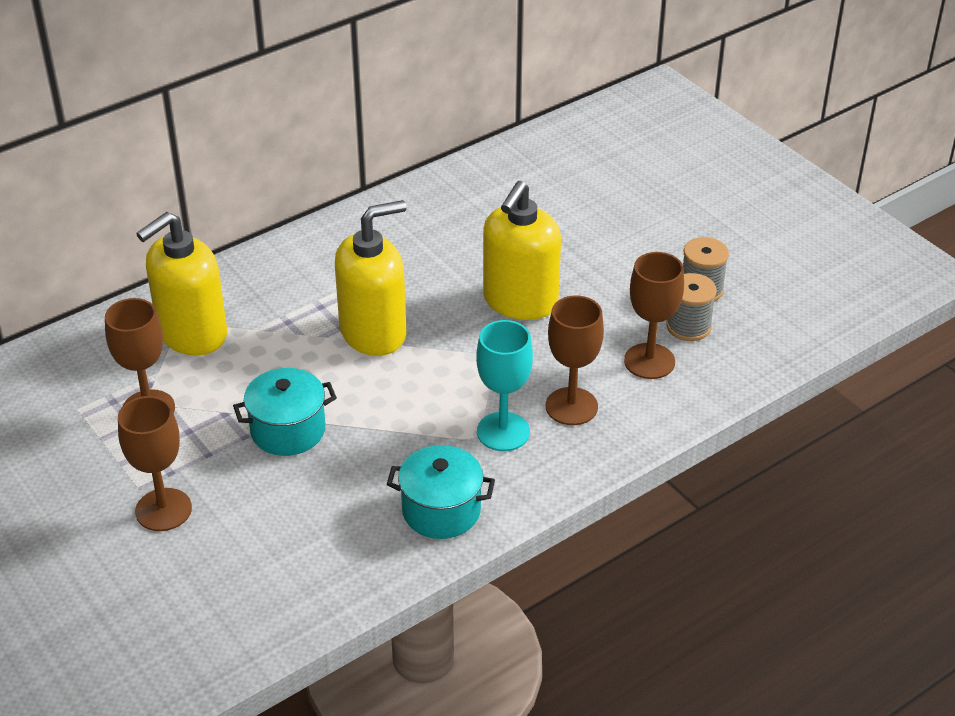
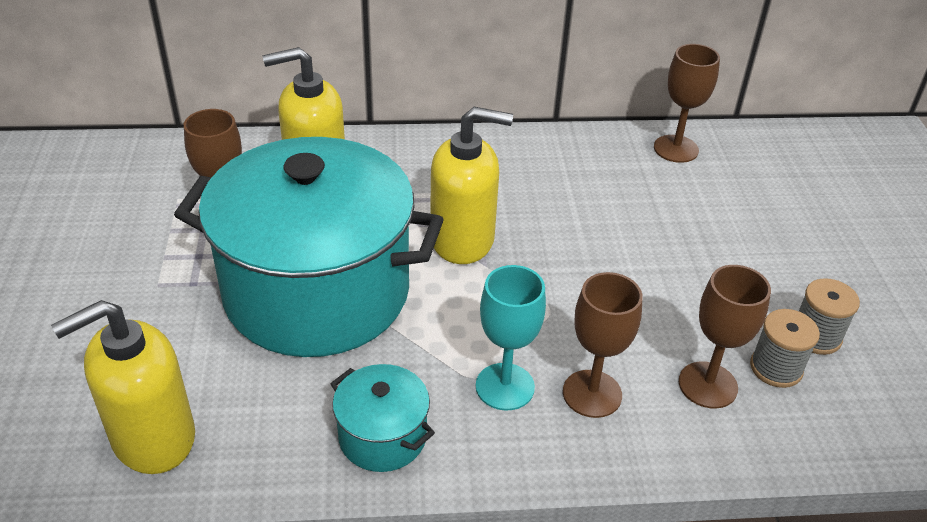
camera: 30 degrees right, 0 degrees up
brown goblet [118,396,192,531] -> brown goblet moved to [654,44,720,163]
turquoise pot [233,368,337,456] -> turquoise pot [174,137,444,357], size x2.42
yellow soap dispenser [483,181,561,320] -> yellow soap dispenser moved to [51,300,195,474]

